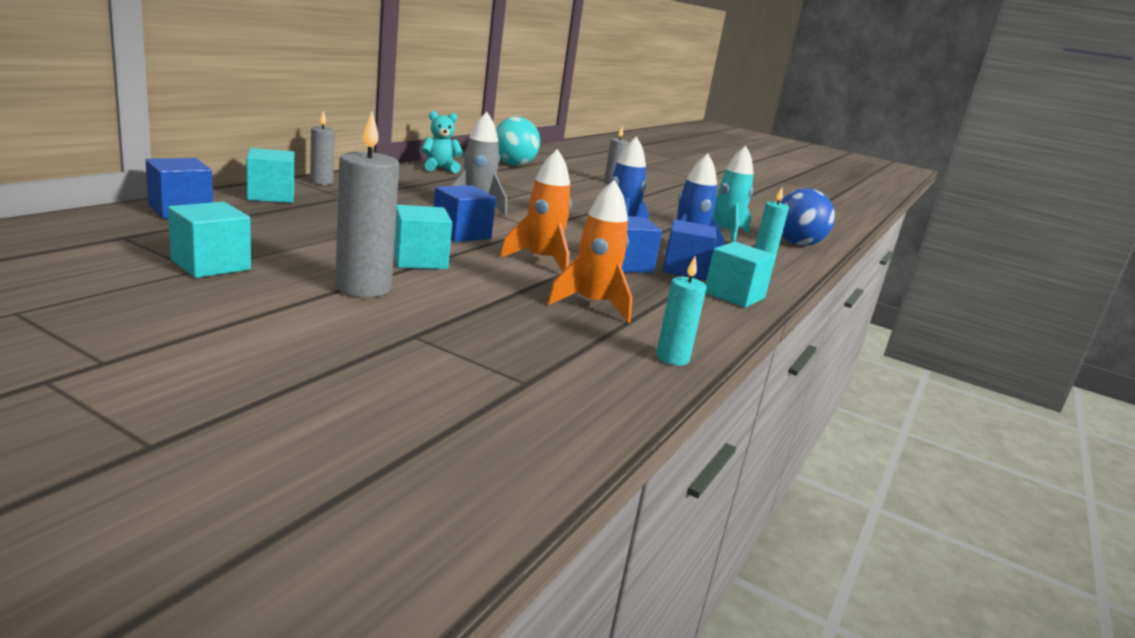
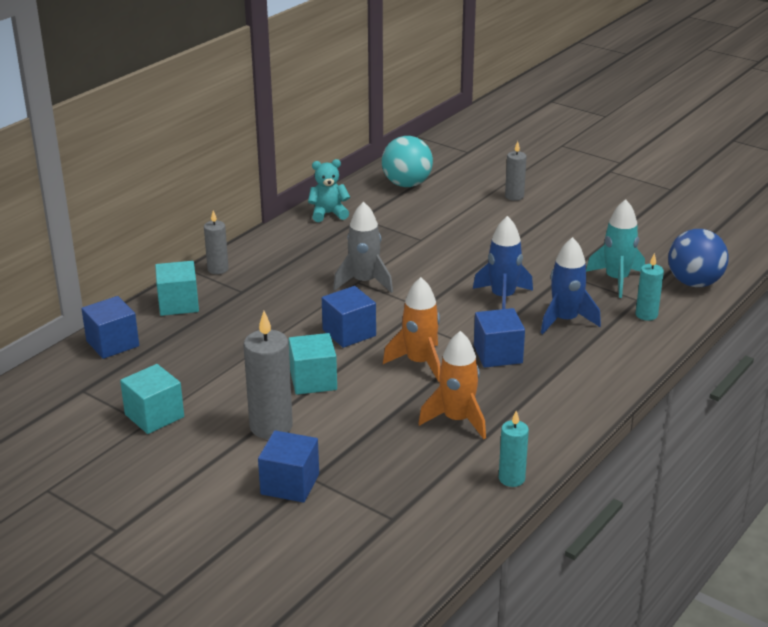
camera: 10 degrees right, 10 degrees up
blue cube [663,219,716,280] -> blue cube moved to [258,430,319,503]
turquoise cube [706,242,776,308] -> none

